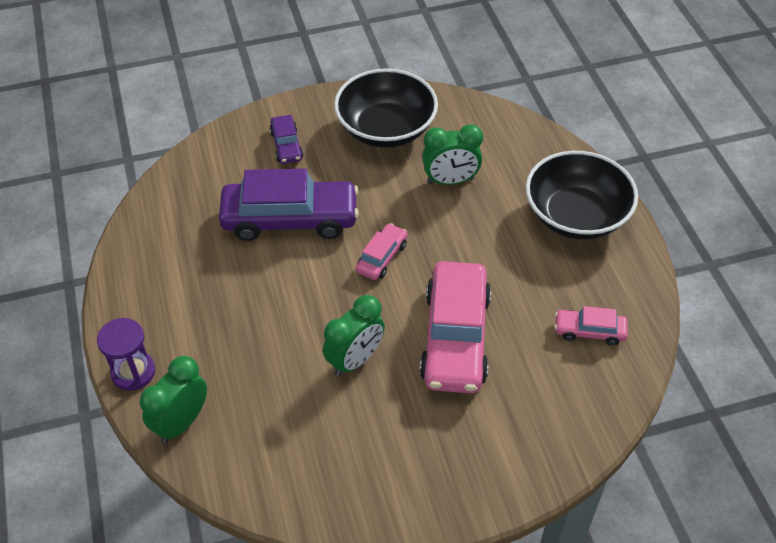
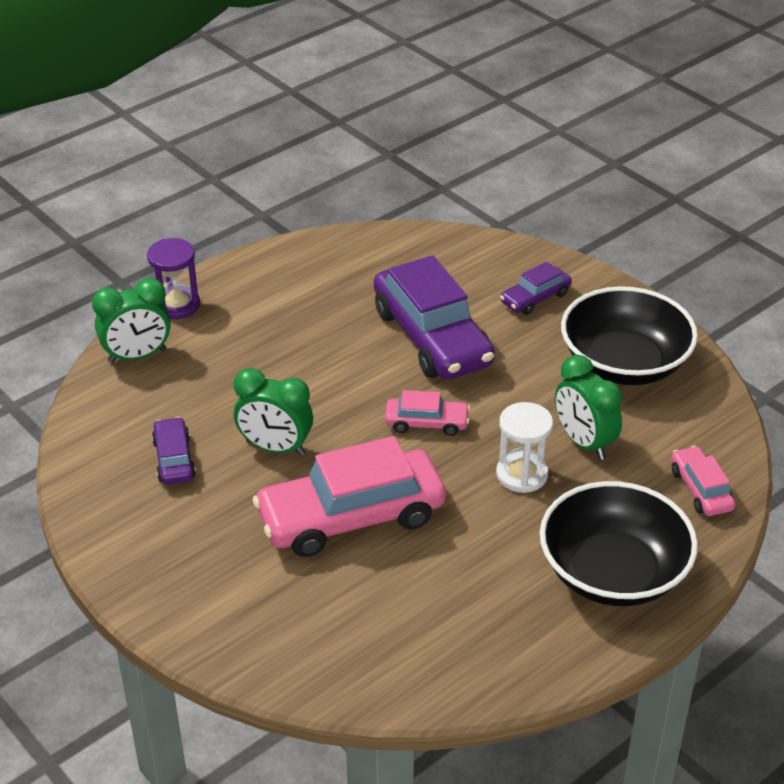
camera: 65 degrees right, 10 degrees down
green clock [140,356,207,443] -> green clock turned 150 degrees clockwise [92,278,171,363]
pink car [555,306,628,346] -> pink car moved to [672,446,735,516]
none -> purple car [152,417,196,485]
none -> white hourglass [496,402,553,493]

